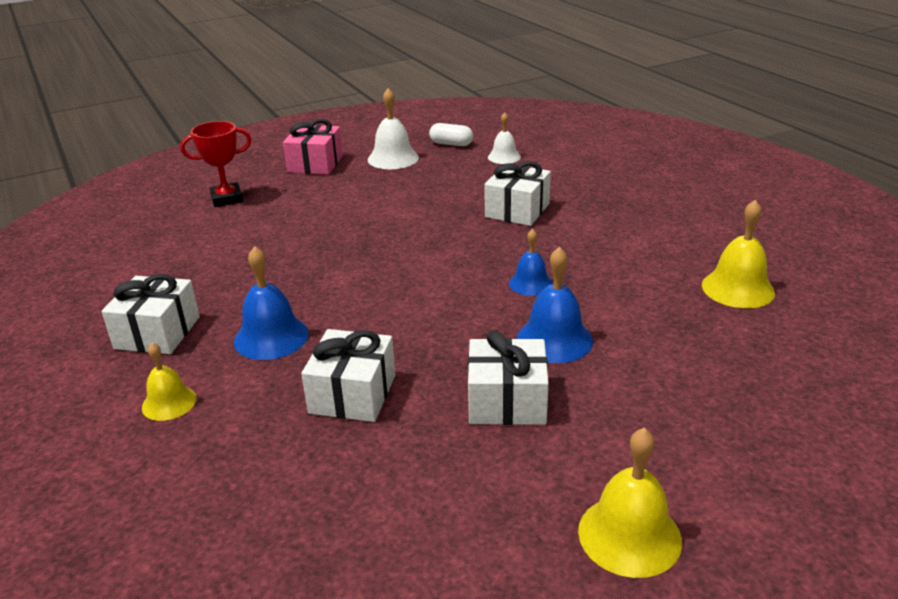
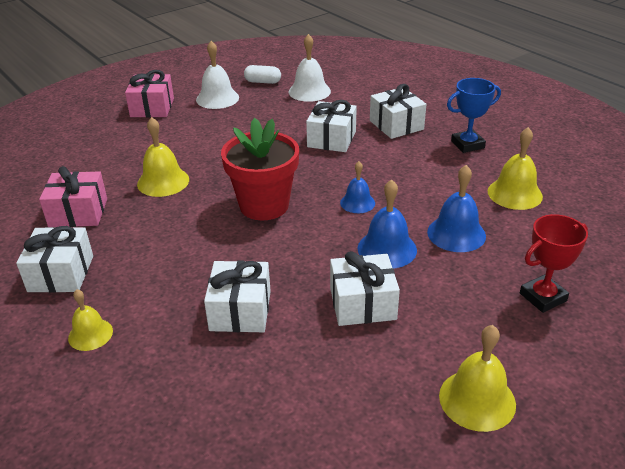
camera: 10 degrees left, 5 degrees up
red trophy [180,121,251,207] -> red trophy moved to [520,214,588,313]
blue bell [234,246,309,360] -> blue bell moved to [427,165,486,252]
white bell [488,112,521,164] -> white bell [289,34,331,102], size x1.55
none -> pink gift [39,166,107,227]
none -> yellow bell [137,117,189,197]
none -> red flower pot [221,118,299,220]
none -> white gift [370,84,426,139]
none -> blue trophy [447,78,501,153]

